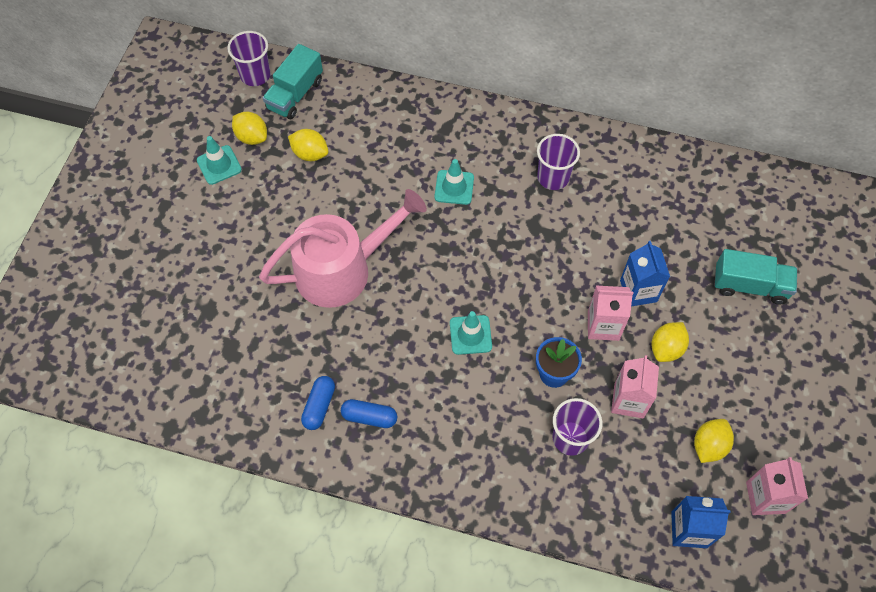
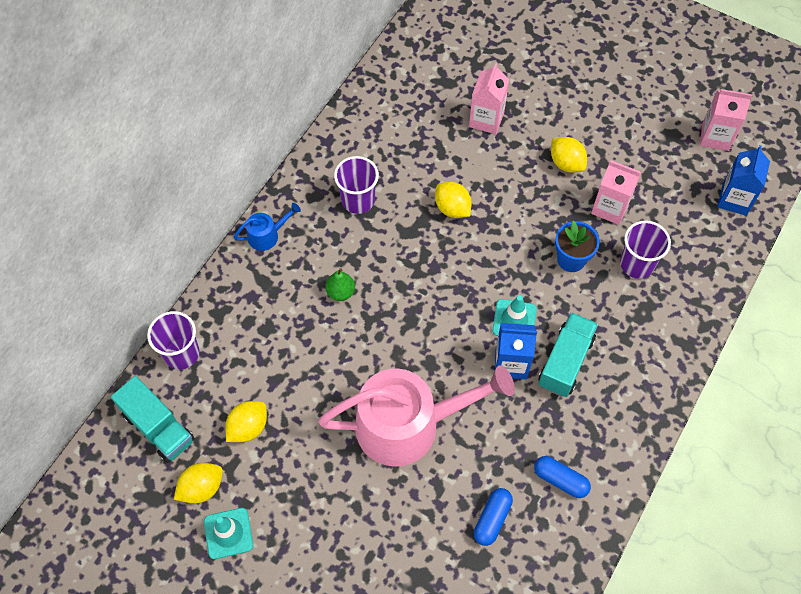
camera: 75 degrees left, 0 degrees up
purple cup [227,31,271,86] -> purple cup moved to [147,311,199,370]
pink watering can [259,189,427,308] -> pink watering can turned 90 degrees clockwise [318,365,515,467]
blue capsule [341,399,397,428] -> blue capsule moved to [474,488,513,546]
turquoise traffic cone [434,159,474,205] -> green pear [325,268,355,301]
pink carton [588,286,634,341] -> pink carton moved to [469,63,509,134]
blue carton [620,241,670,306] -> blue carton moved to [495,323,537,379]
yellow lemon [694,419,734,463] -> yellow lemon moved to [435,182,471,218]
turquoise truck [714,249,797,305] -> turquoise truck moved to [538,312,598,397]
none -> blue watering can [233,203,301,251]

